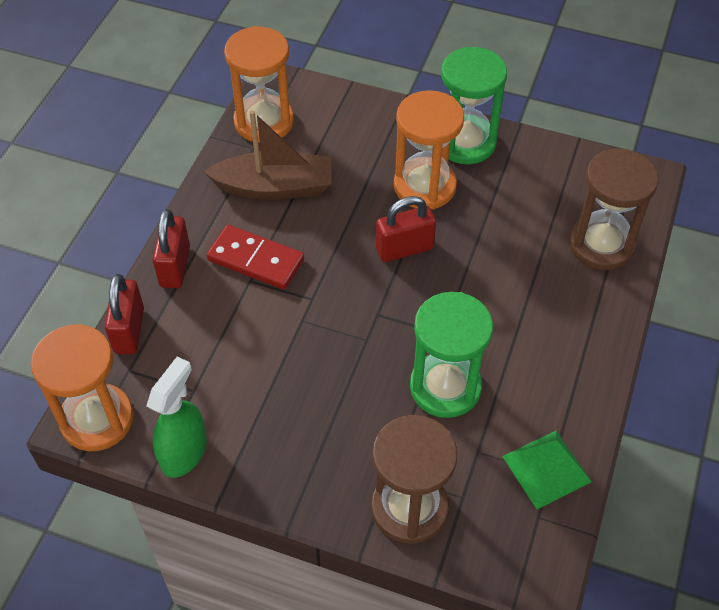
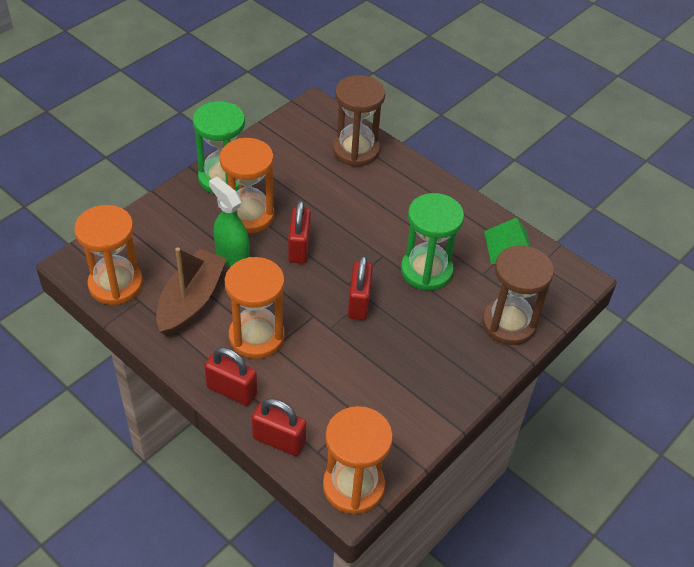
camera: 70 degrees left, 5 degrees down
green spray bottle [147,357,207,478] -> green spray bottle moved to [209,177,250,267]
red domino [207,225,304,289] -> orange hourglass [225,257,285,359]
none -> red padlock [348,255,373,320]

